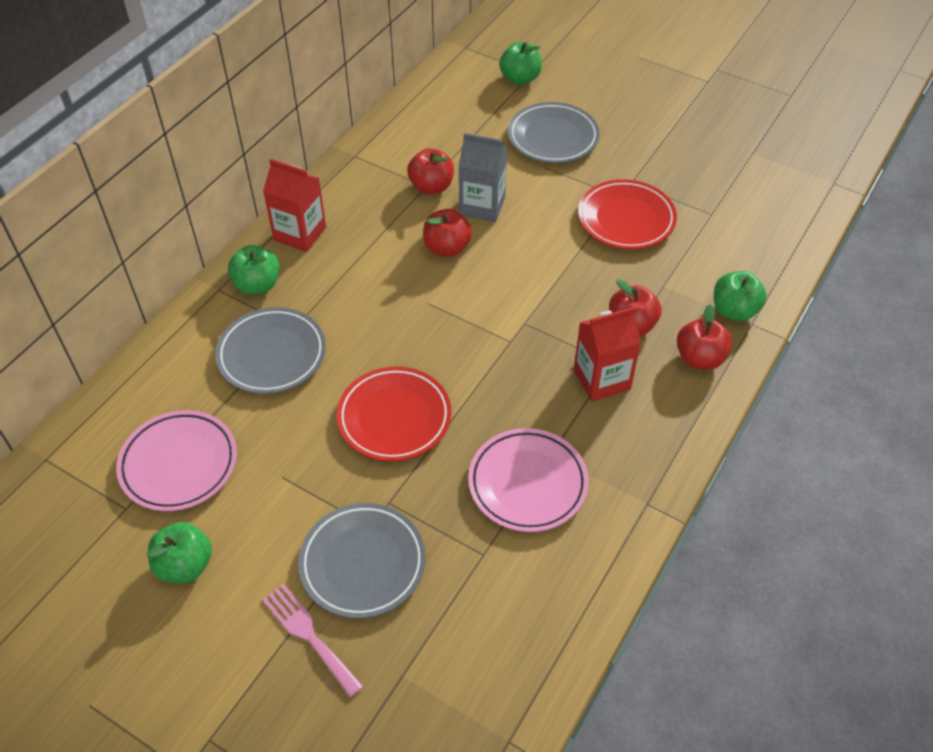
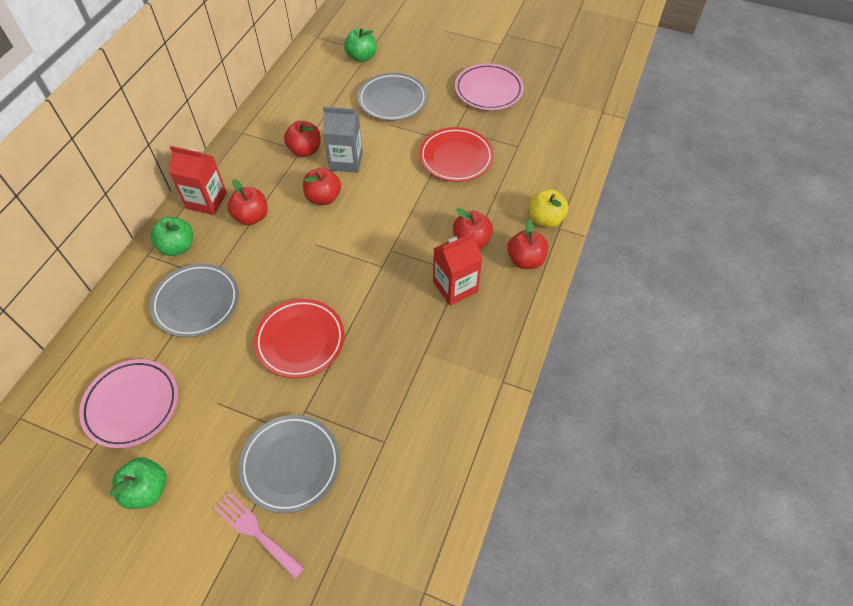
camera: 10 degrees left, 5 degrees up
pink plate [468,428,589,532] -> pink plate moved to [455,63,524,110]
green apple [714,271,767,321] -> yellow apple [529,189,569,227]
none -> red apple [227,179,268,225]

